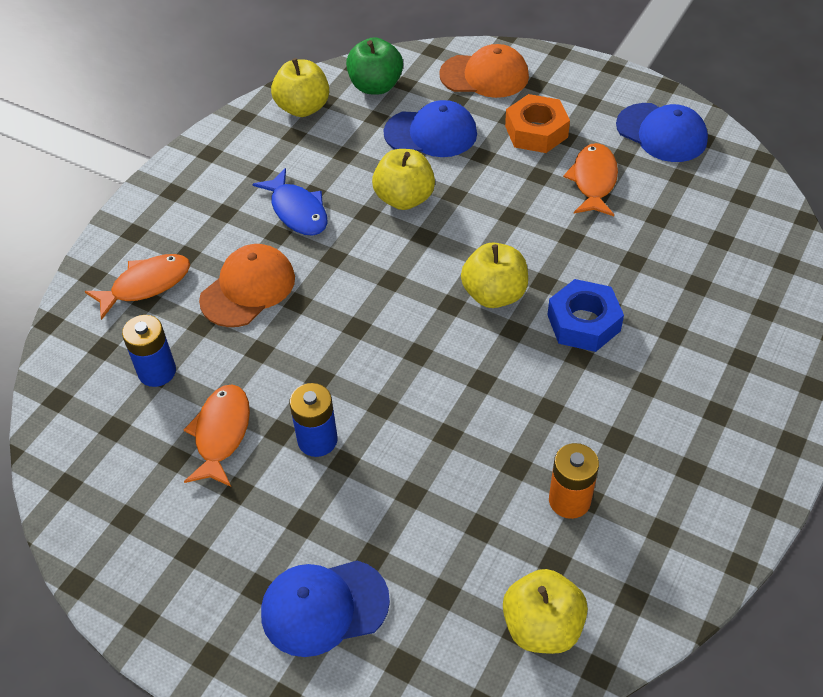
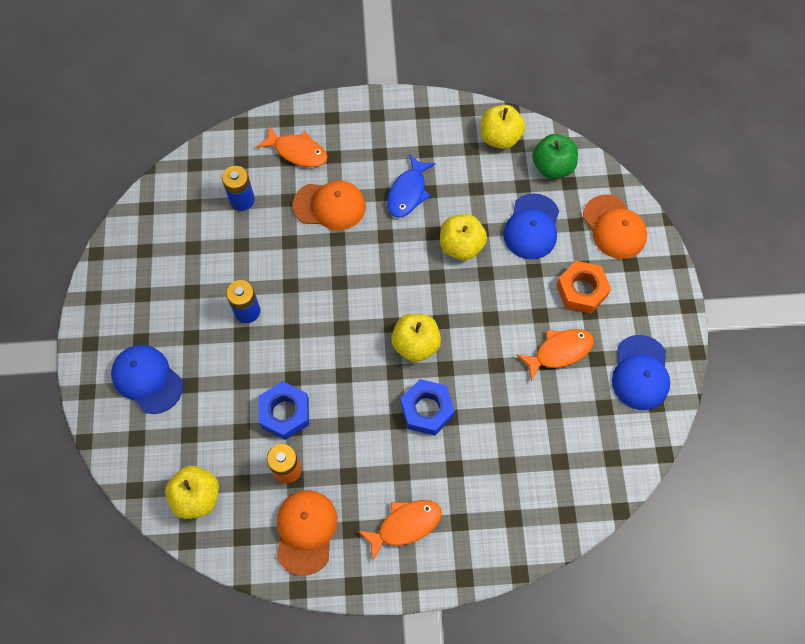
camera: 55 degrees right, 15 degrees up
orange fish [183,385,250,487] -> orange fish moved to [358,500,442,562]
blue cap [384,100,477,157] -> blue cap turned 45 degrees clockwise [503,193,559,260]
none -> blue nut [259,381,309,440]
none -> orange cap [277,490,337,576]

